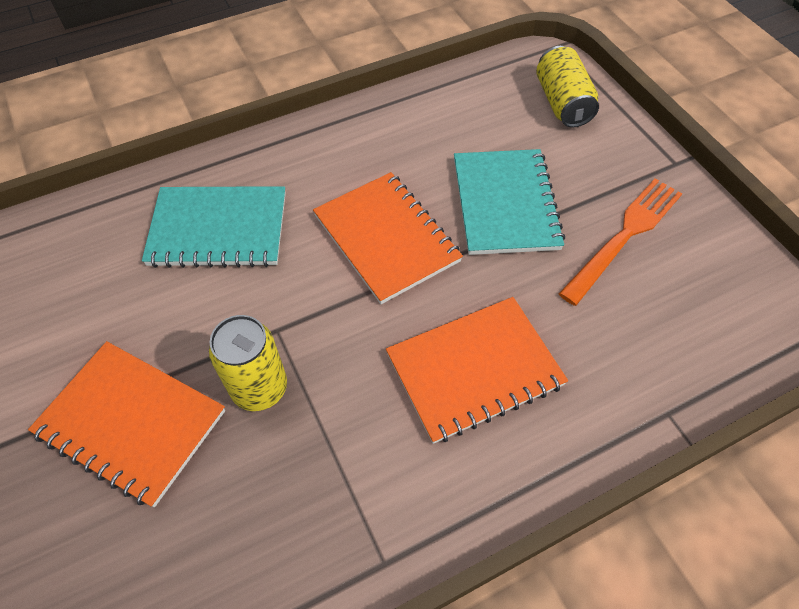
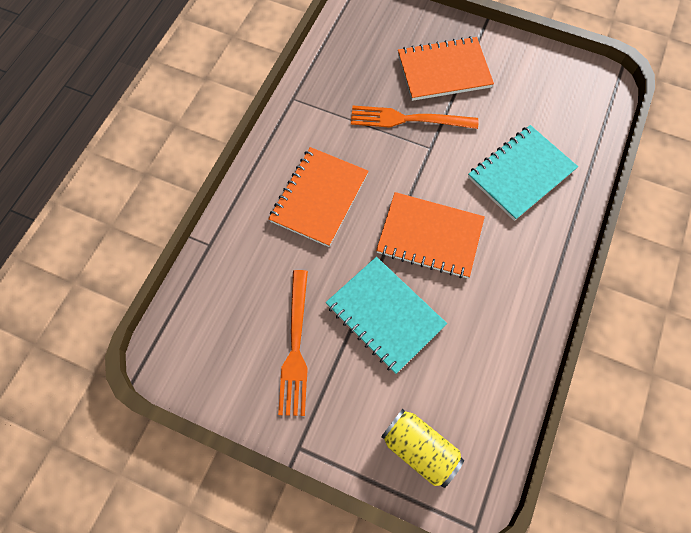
camera: 140 degrees right, 10 degrees up
yellow can [209,315,287,411] -> orange fork [351,106,478,129]

